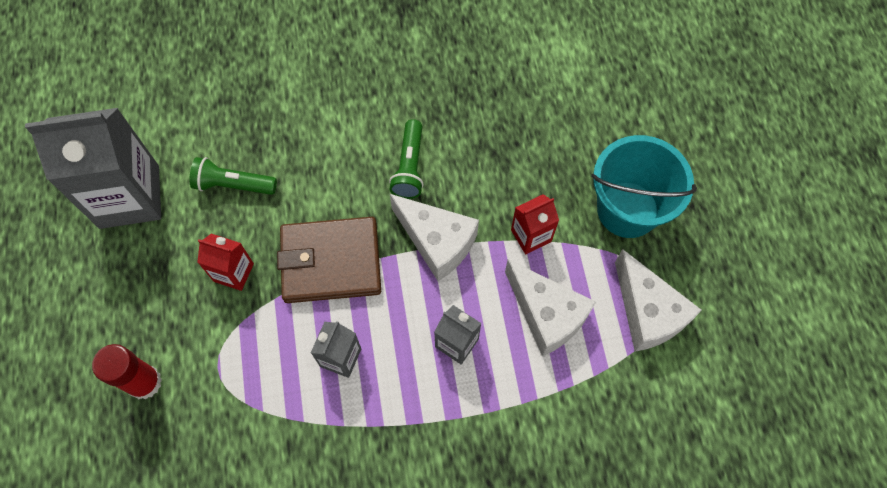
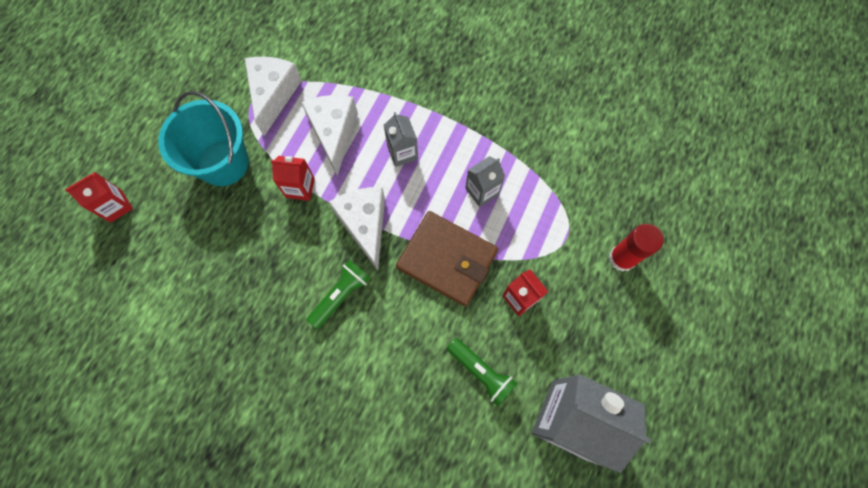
camera: 145 degrees left, 5 degrees up
none -> red carton [65,172,133,223]

